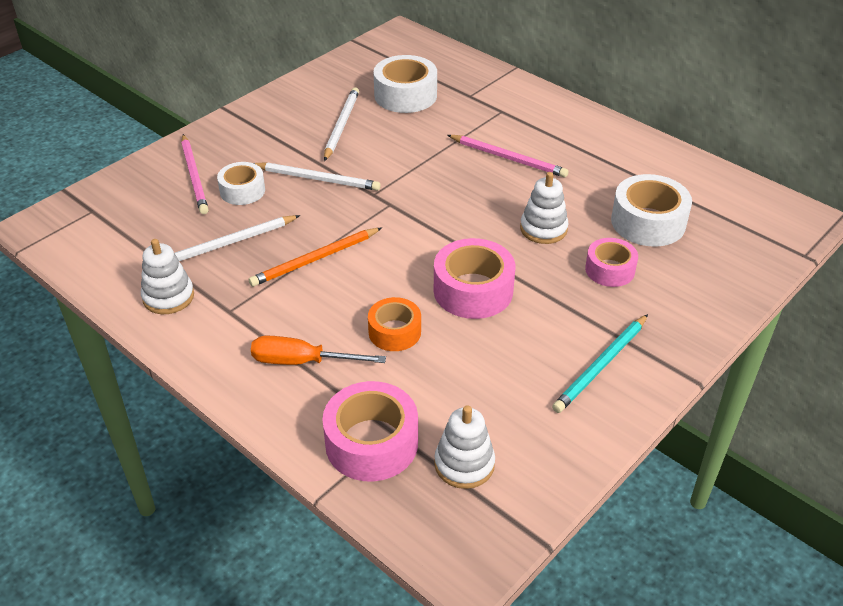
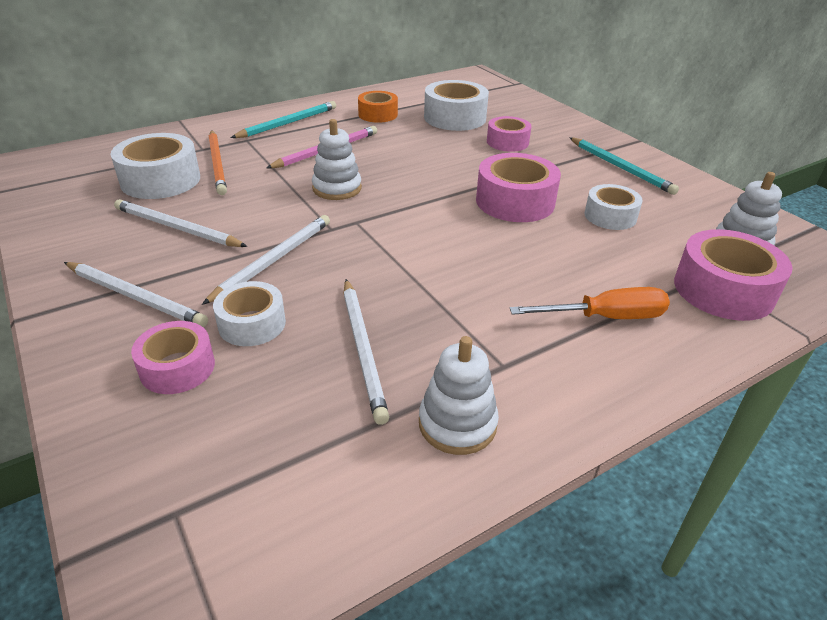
camera: 75 degrees left, 5 degrees down
pink pencil [181,134,209,214] -> pink tape [131,321,215,394]
orange pencil [249,228,382,287] -> orange pencil moved to [209,131,227,195]
orange screwdriver [251,335,386,365] -> orange screwdriver turned 120 degrees counterclockwise [510,287,670,319]
orange tape [368,297,421,351] -> orange tape moved to [358,91,398,123]
white stacking toy [520,172,569,244] -> white stacking toy moved to [312,119,362,200]
none -> white pencil [64,262,208,327]
none -> turquoise pencil [231,101,336,138]
none -> white tape [584,184,642,230]

